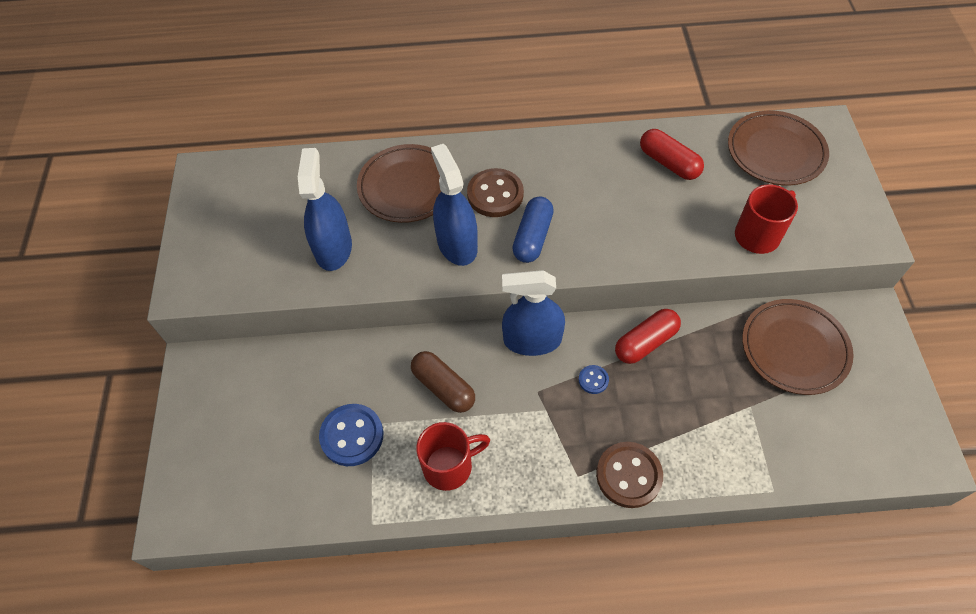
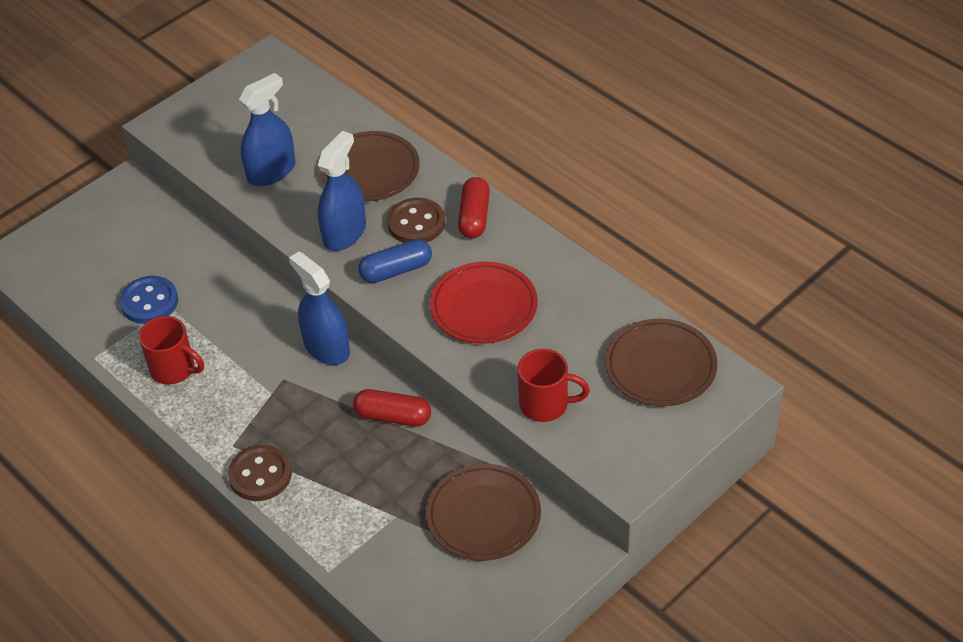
camera: 50 degrees right, 10 degrees down
brown capsule [411,351,475,413] -> none
blue button [579,365,609,394] -> none
red capsule [640,129,704,180] -> red capsule moved to [458,177,490,238]
none -> red plate [430,261,538,344]

